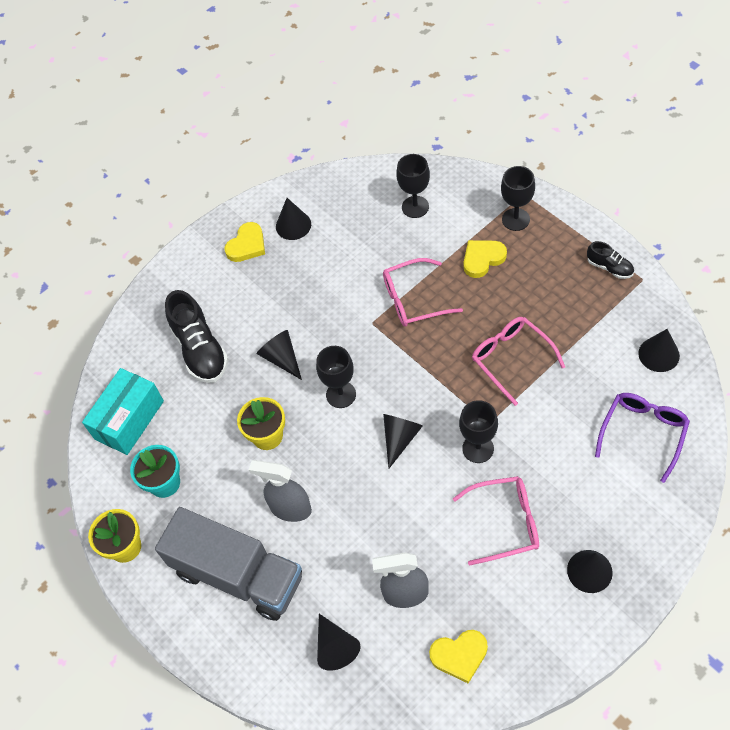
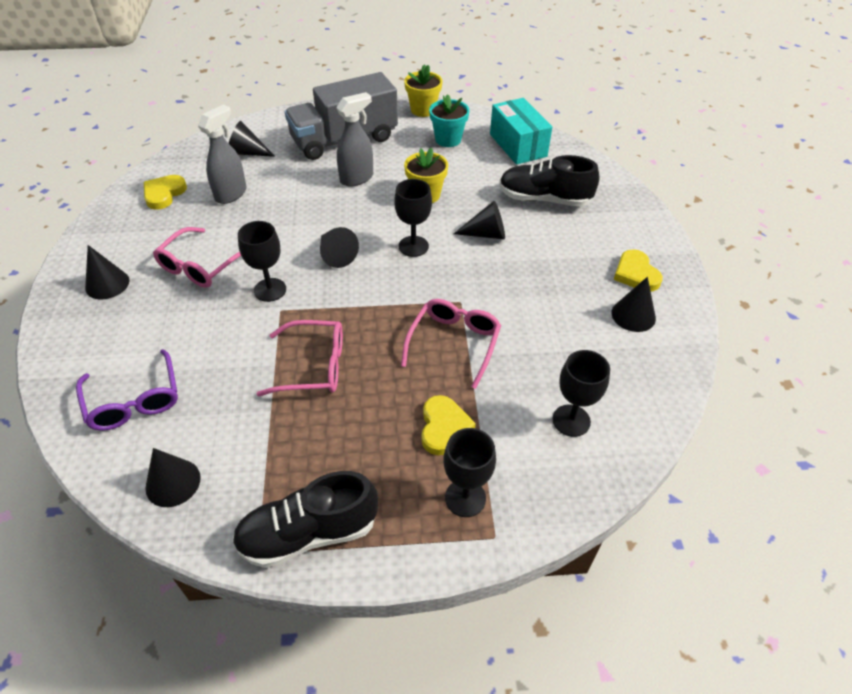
camera: 120 degrees right, 10 degrees down
black shoe [587,241,634,279] -> black shoe [232,471,378,568], size x1.91

